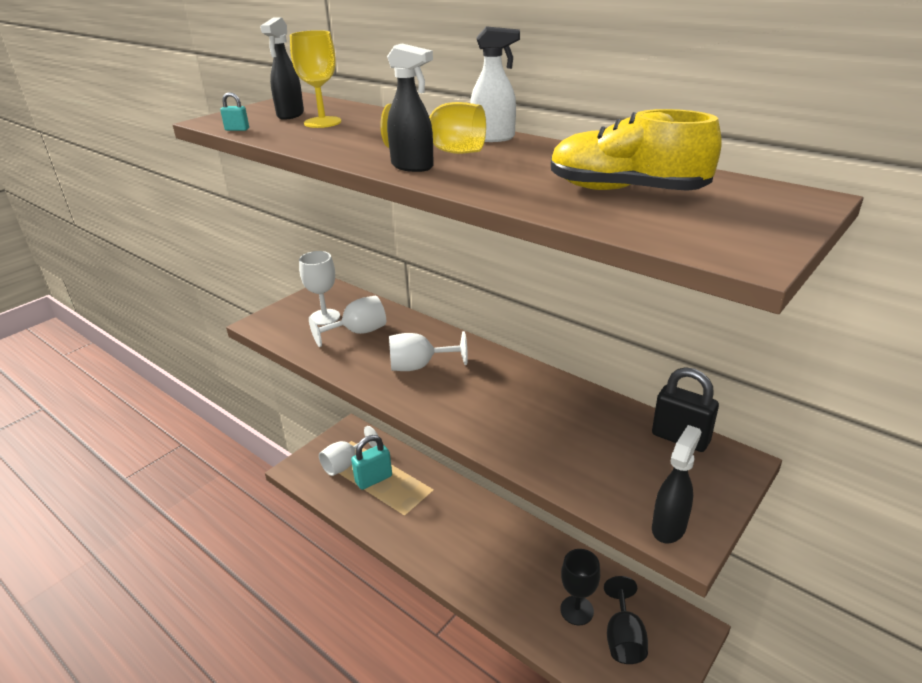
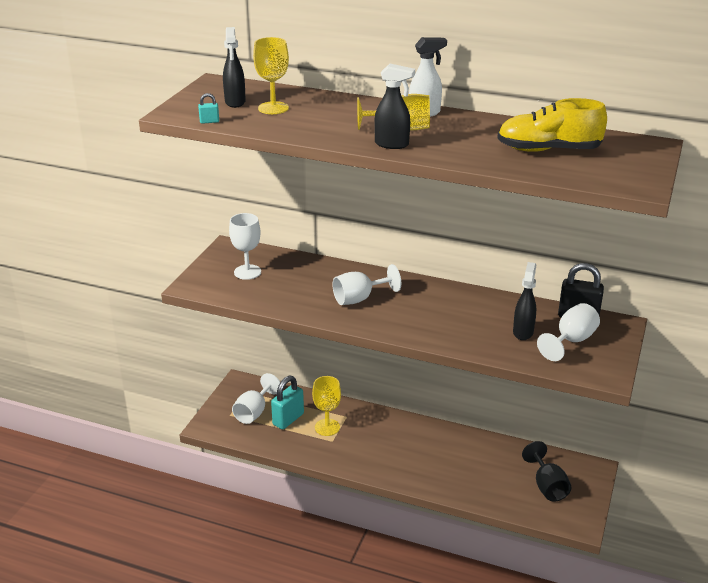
camera: 20 degrees left, 0 degrees up
white goblet [309,296,386,347] -> white goblet moved to [537,303,600,361]
black goblet [560,549,600,625] -> none
black spray bottle [652,425,701,544] -> black spray bottle moved to [513,262,536,340]
none -> yellow goblet [312,376,341,436]

